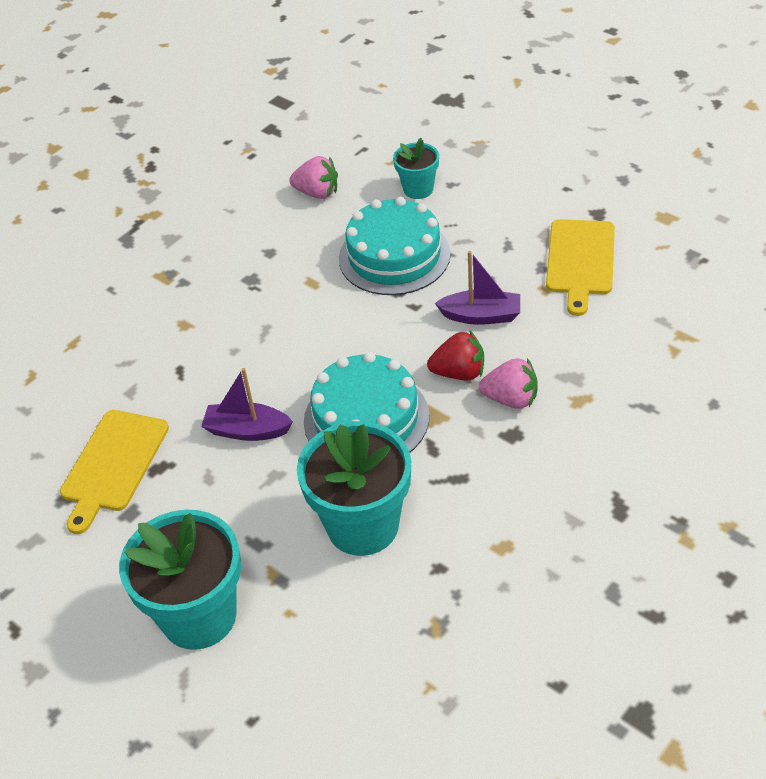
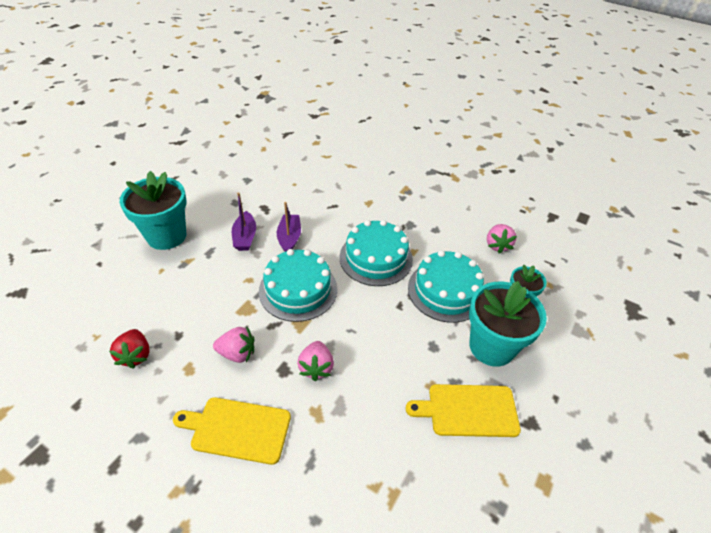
camera: 75 degrees right, 0 degrees up
yellow cutting board [60,410,169,534] -> yellow cutting board moved to [173,397,291,465]
turquoise flower pot [297,421,411,556] -> turquoise flower pot moved to [469,281,547,367]
red strawberry [427,330,484,380] -> red strawberry moved to [109,329,150,369]
purple boat [435,251,520,325] -> purple boat moved to [232,192,256,251]
none -> pink strawberry [213,327,254,363]
none -> turquoise cake [340,220,413,286]

